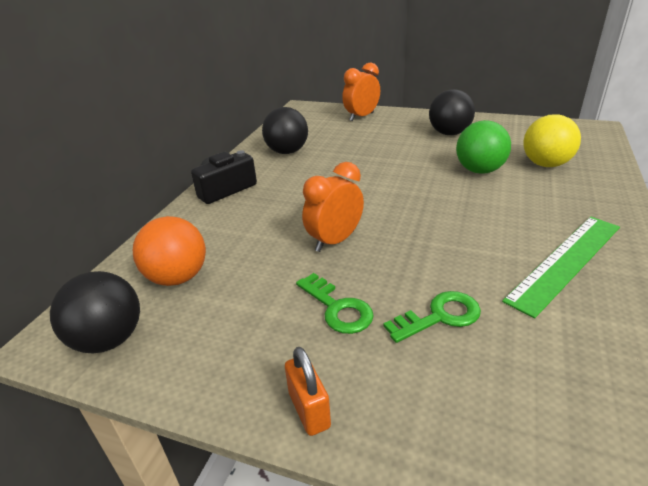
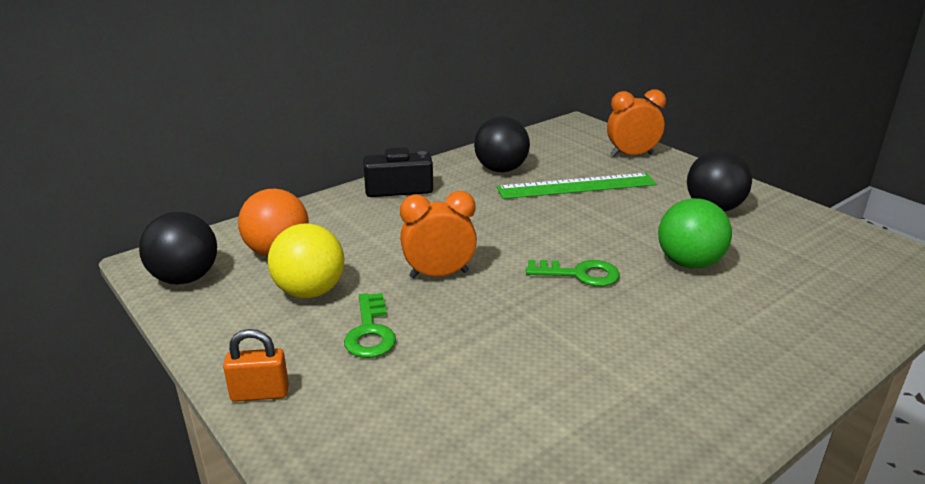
camera: 30 degrees right, 5 degrees down
orange padlock [285,347,331,436] -> orange padlock turned 75 degrees clockwise [223,329,289,402]
green key [383,291,481,343] -> green key moved to [526,260,620,287]
green ruler [502,217,620,318] -> green ruler moved to [497,173,657,199]
yellow ball [523,114,581,167] -> yellow ball moved to [268,224,344,298]

